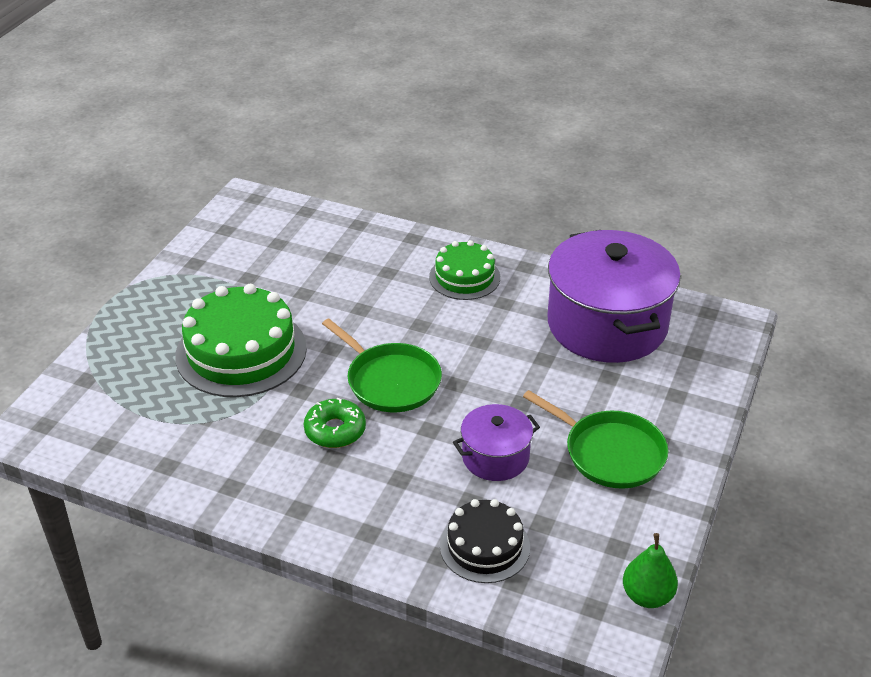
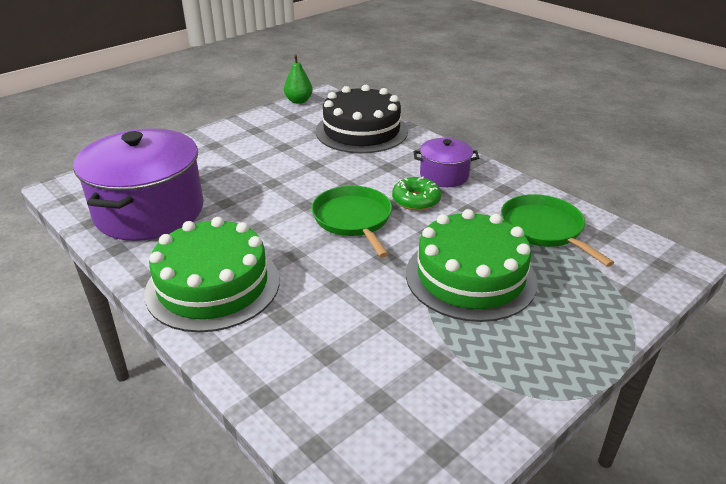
camera: 155 degrees left, 5 degrees down
green cake [429,240,500,300] -> green cake [144,217,280,332], size x1.70
black cake [440,499,530,583] -> black cake [316,85,408,153], size x1.70
purple pot [453,404,540,481] -> purple pot moved to [413,138,479,187]
green pan [523,390,668,489] -> green pan moved to [501,194,614,267]

